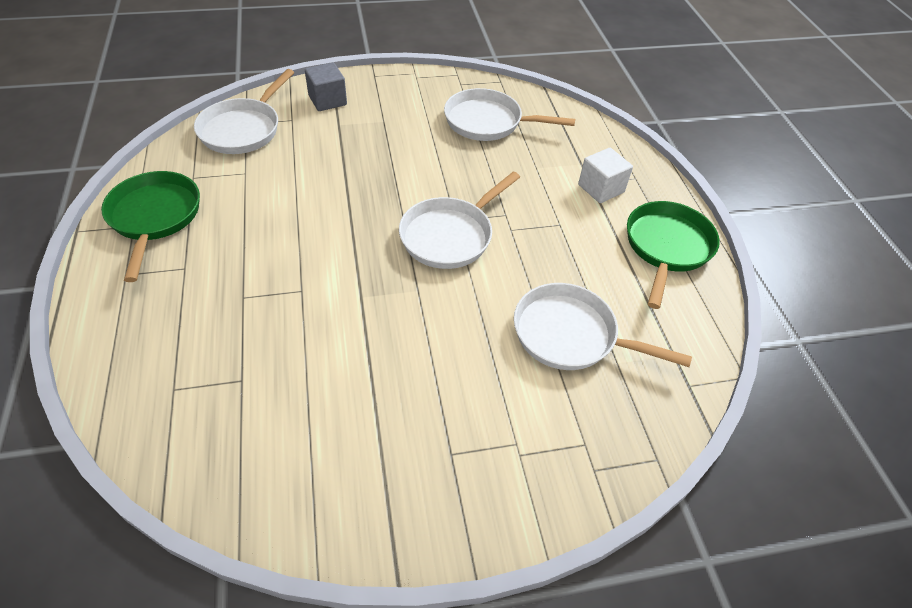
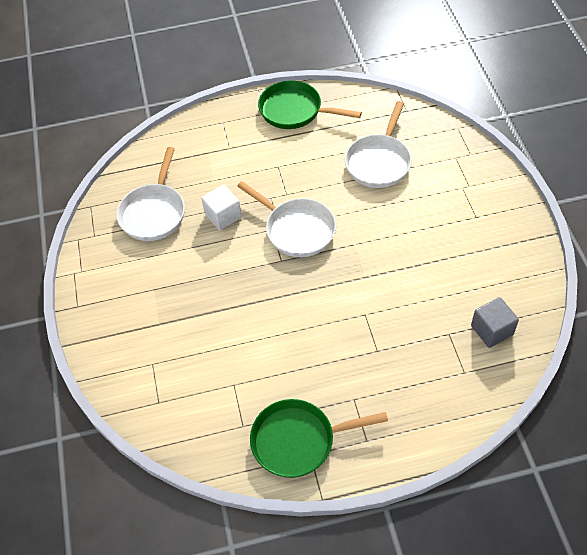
camera: 85 degrees left, 5 degrees up
white pan [194,69,294,154] -> none
grey cube [305,63,347,111] -> grey cube moved to [471,297,519,348]
white cube [578,148,633,203] -> white cube moved to [201,184,242,231]

